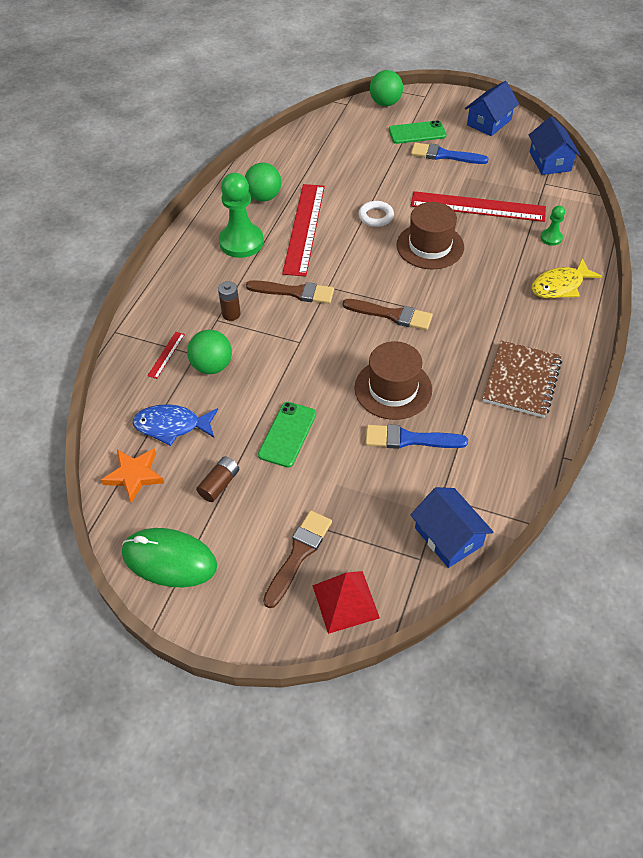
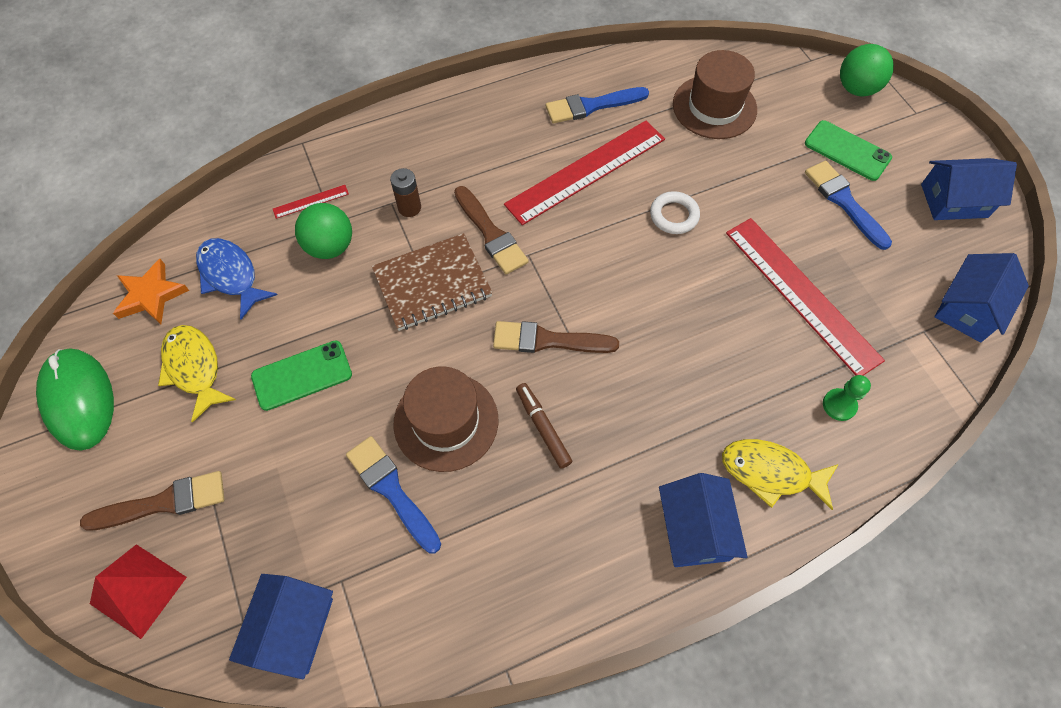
camera: 45 degrees right, 10 degrees up
brown battery [196,456,239,502] -> yellow fish [158,325,236,423]
green pawn [219,173,264,258] -> none
green ball [245,163,281,202] -> blue brush [545,87,649,123]
brown brush [343,299,433,330] -> brown brush turned 120 degrees clockwise [493,321,619,353]
brown hat [396,202,464,269] -> brown hat moved to [673,50,757,139]
brown notebook [483,340,562,418] -> brown notebook moved to [372,233,492,331]
none -> brown marker [516,383,572,469]
none -> blue house [659,473,748,567]

